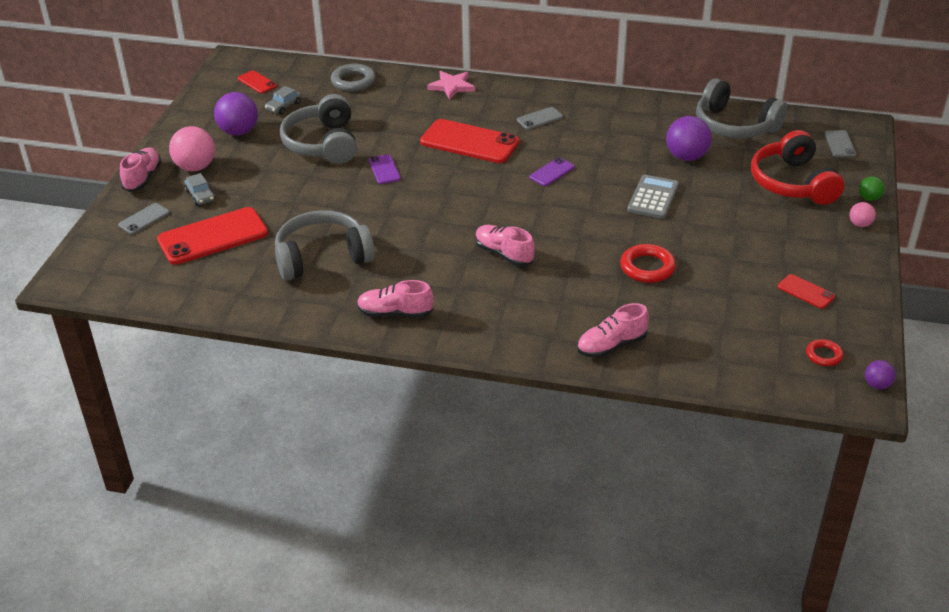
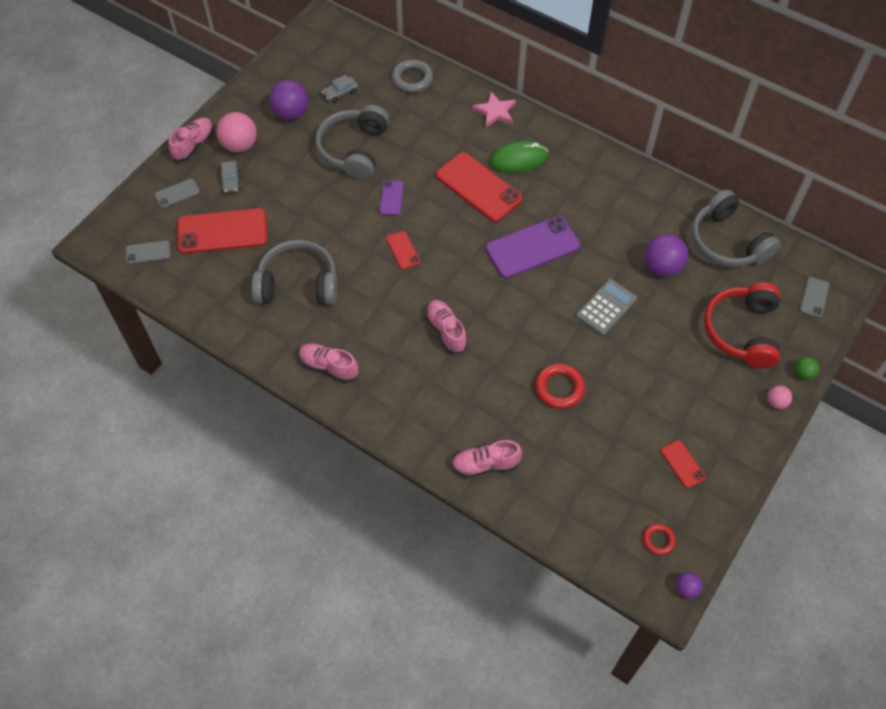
camera: 20 degrees right, 20 degrees up
red phone [238,70,277,93] -> red phone moved to [386,231,420,270]
grey phone [517,107,563,130] -> grey phone moved to [126,240,170,264]
purple phone [529,157,575,186] -> purple phone [485,216,580,278], size x2.06
none -> green mouse [490,141,548,173]

